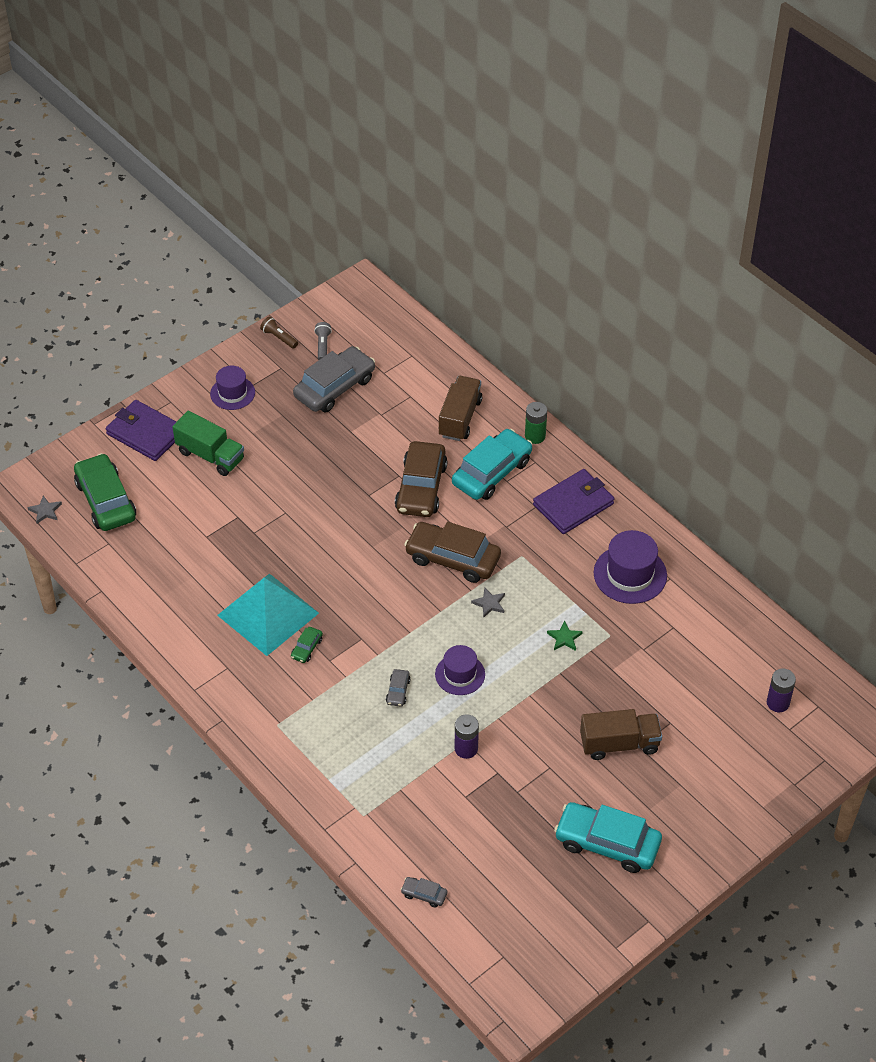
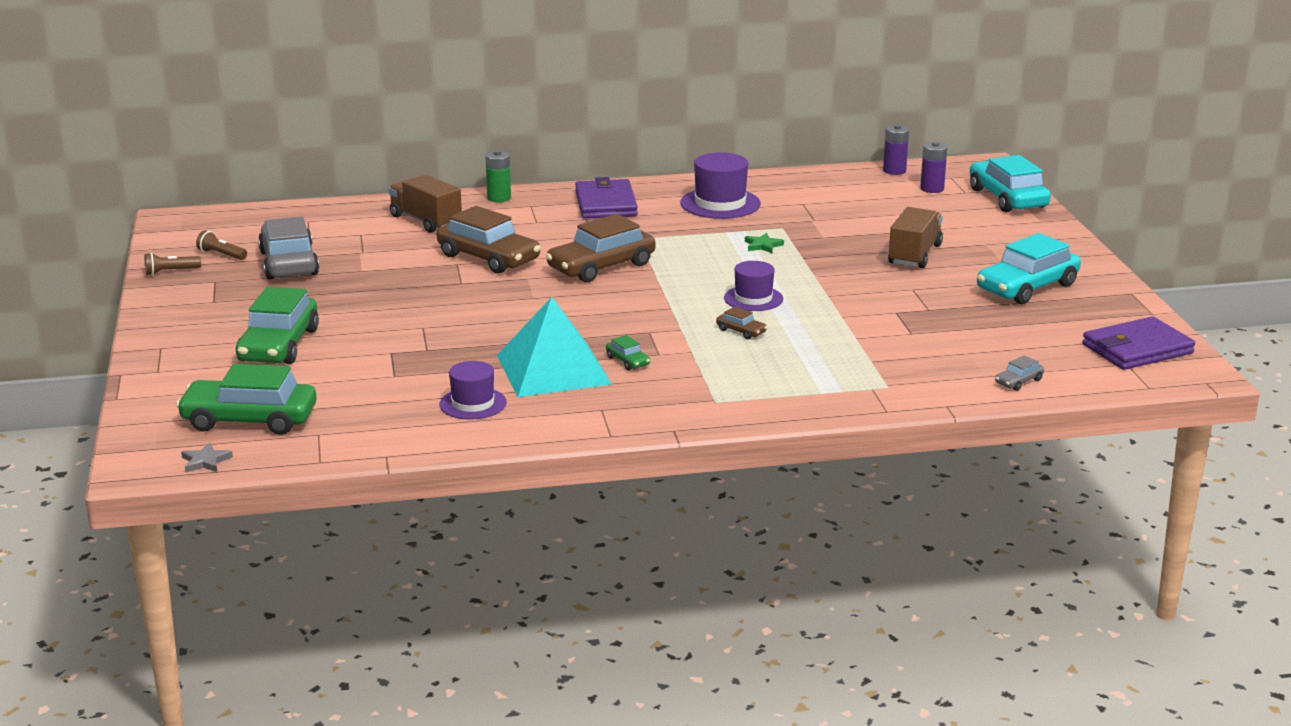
camera: 60 degrees left, 25 degrees down
purple wallet [106,400,176,461] -> purple wallet moved to [1082,317,1195,370]
green truck [173,411,244,476] -> green car [236,287,319,364]
purple hat [210,366,255,410] -> purple hat moved to [440,361,507,420]
grey flashlight [314,322,332,360] -> brown flashlight [196,230,247,260]
grey car [386,669,411,707] -> brown car [716,307,767,339]
turquoise car [452,429,532,500] -> turquoise car moved to [969,155,1051,212]
purple battery [455,714,479,759] -> purple battery moved to [883,124,909,175]
grey star [471,588,505,618] -> none

